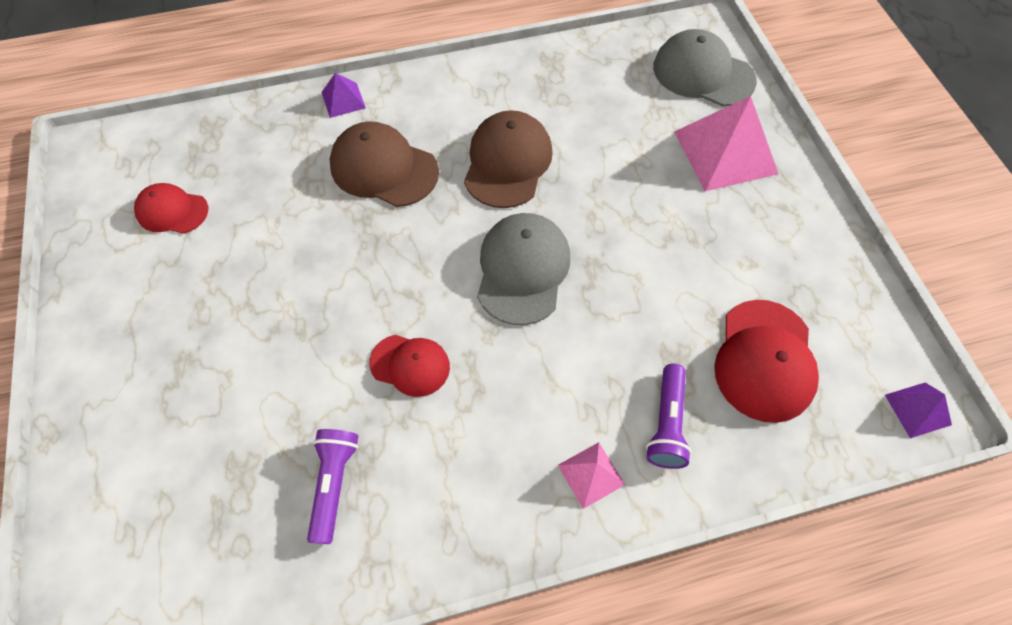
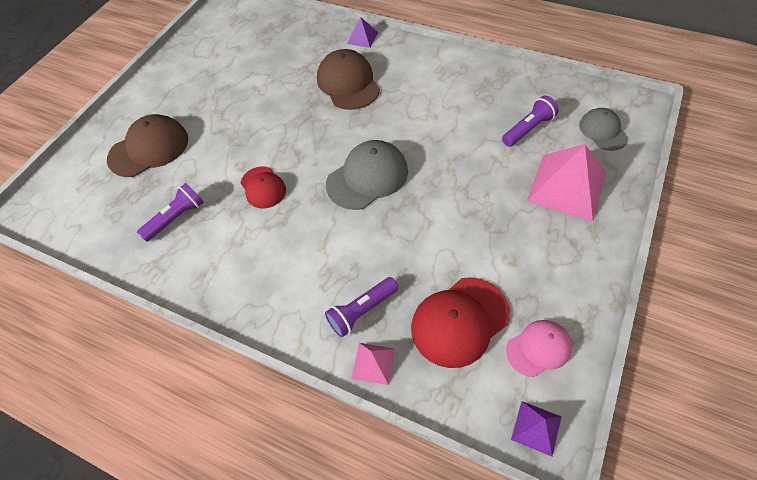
camera: 45 degrees right, 5 degrees down
red cap [134,183,208,234] -> none
brown cap [464,110,553,208] -> brown cap moved to [107,114,188,177]
pink pyramid [558,442,625,509] -> pink pyramid moved to [351,343,395,385]
grey cap [653,29,757,106] -> grey cap [579,108,628,151], size x0.62
none -> purple flashlight [502,95,559,147]
none -> pink cap [506,320,572,377]

